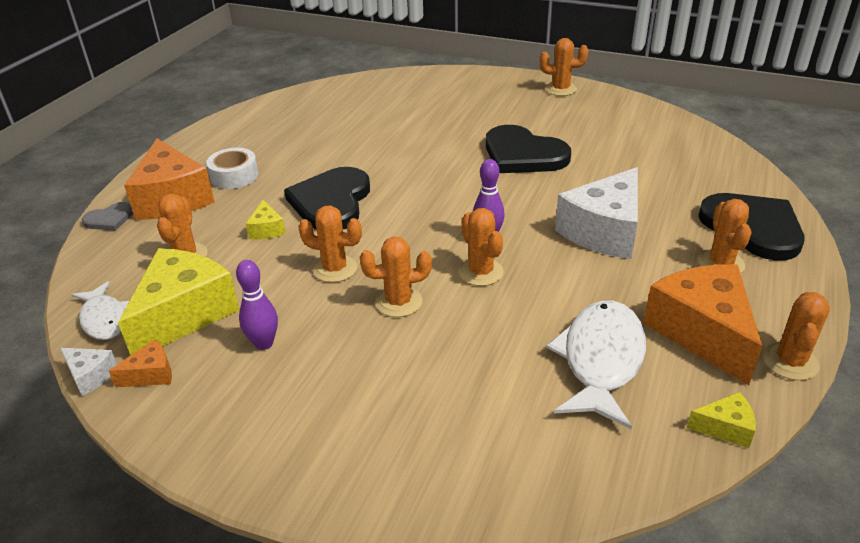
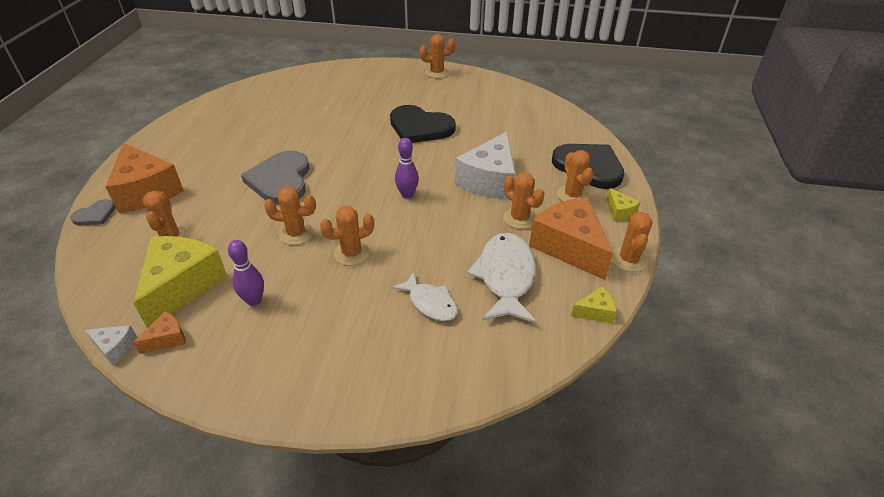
camera: 15 degrees left, 5 degrees up
white fish [71,281,129,340] -> white fish moved to [392,272,458,321]
white tape [206,148,259,189] -> none
yellow cheese [246,200,286,239] -> yellow cheese moved to [606,188,640,221]
black heart [284,167,370,230] -> grey heart [241,151,310,205]
orange cactus [458,208,504,286] -> orange cactus moved to [503,172,545,229]

